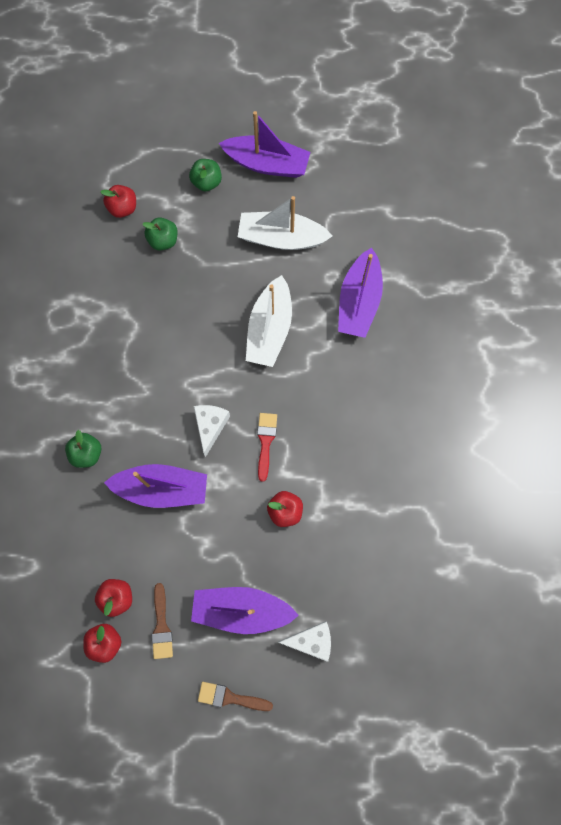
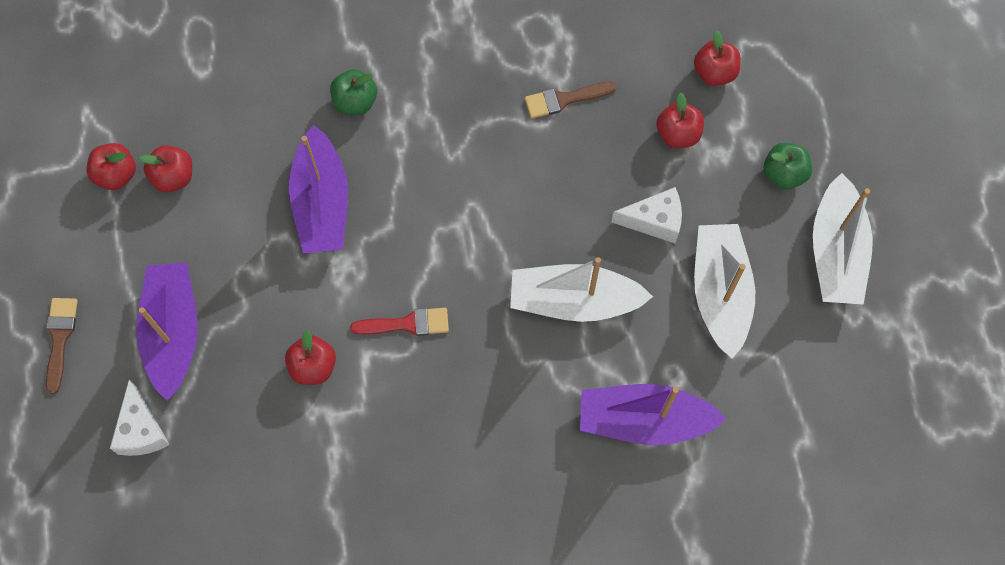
camera: 80 degrees right, 5 degrees down
green apple [143,217,178,251] -> red apple [657,92,704,148]
brown brush [152,583,173,659] -> brown brush moved to [525,82,617,119]
white cheese [194,405,230,457] -> white cheese moved to [611,187,682,243]
purple boat [219,111,310,178] -> white boat [813,173,873,305]

